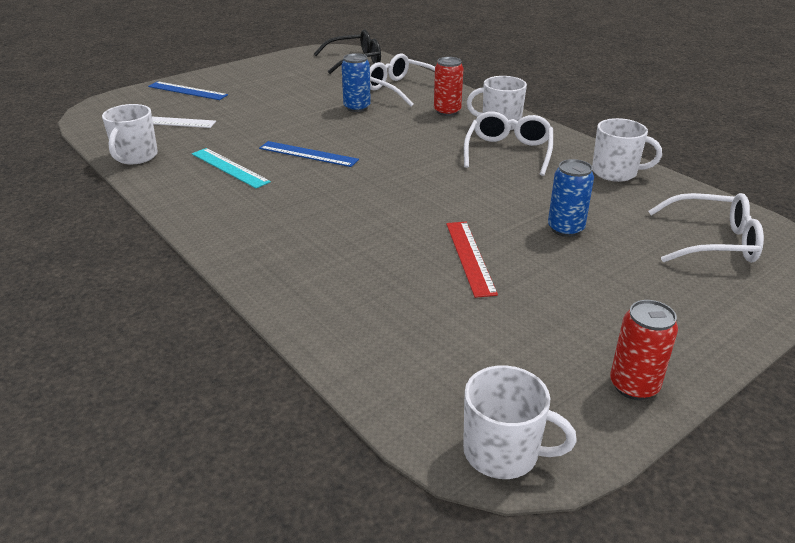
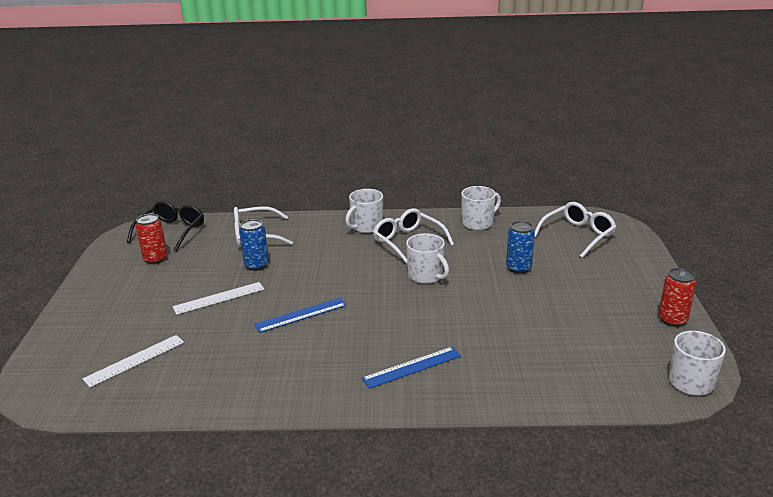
camera: 50 degrees left, 5 degrees down
white mug [102,104,158,165] -> white mug moved to [406,233,449,284]
blue ruler [148,81,228,100] -> blue ruler moved to [362,347,461,389]
turquoise ruler [192,148,271,188] -> none
red can [434,57,463,116] -> red can moved to [136,214,168,264]
red ruler [446,222,498,298] -> none
none -> white ruler [173,282,264,315]

